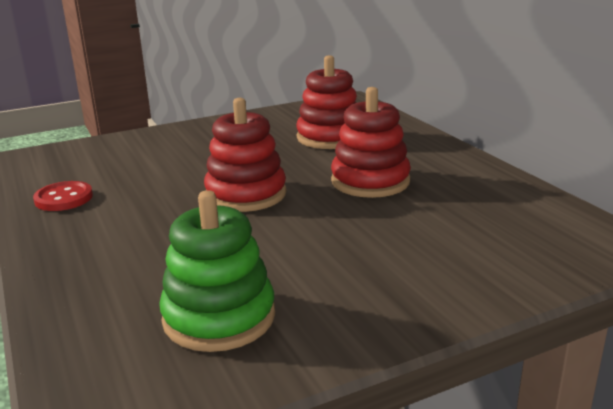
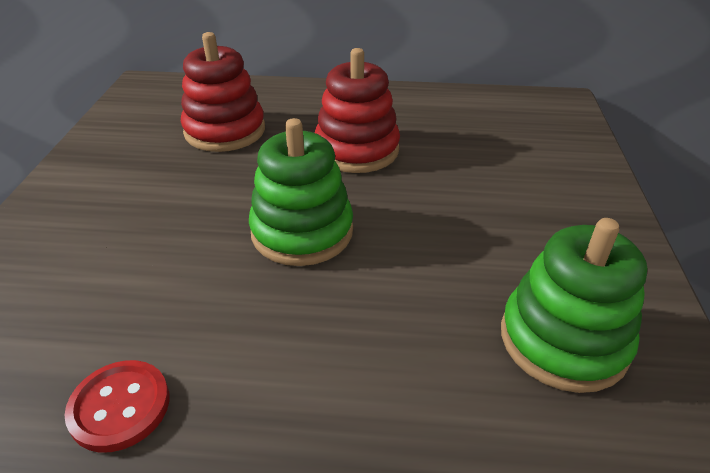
camera: 60 degrees left, 15 degrees up
red stacking toy [204,98,287,212] -> green stacking toy [249,118,353,266]

